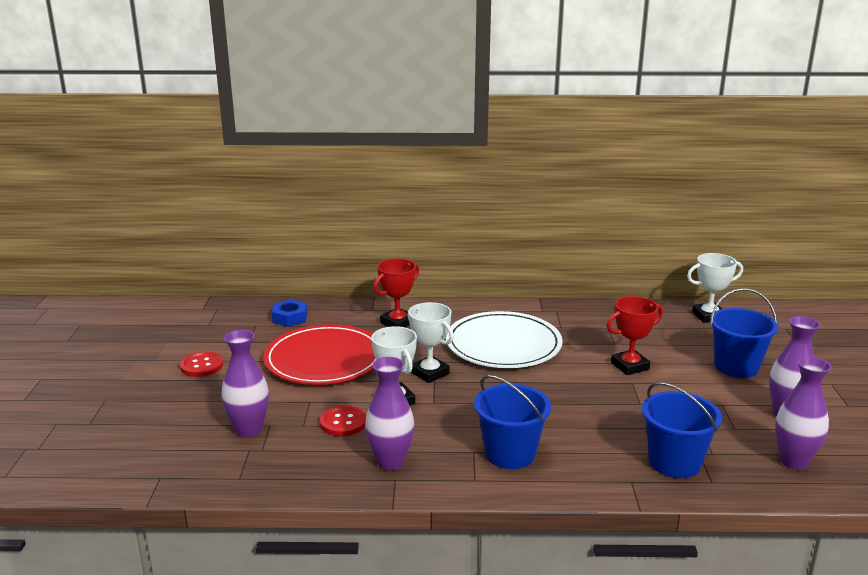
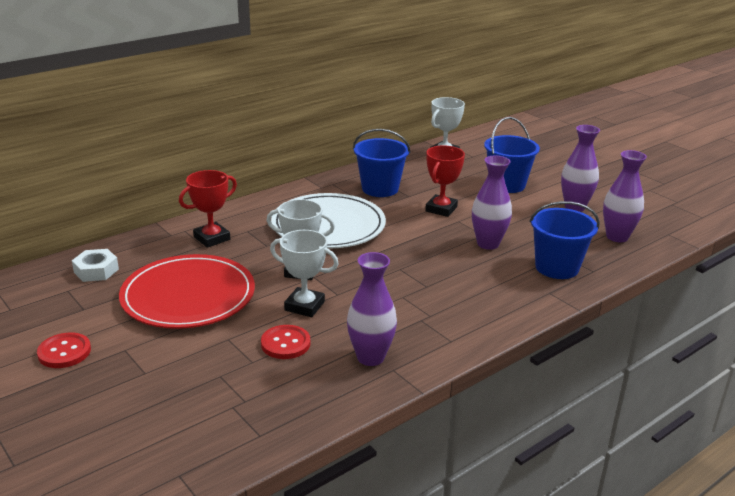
camera: 40 degrees left, 5 degrees up
purple vase [221,330,269,437] -> purple vase moved to [472,156,512,250]
blue nut [272,299,308,327] -> white nut [72,249,119,282]
red trophy [374,259,419,327] -> red trophy turned 45 degrees clockwise [179,170,237,248]
blue bucket [474,375,551,469] -> blue bucket moved to [353,129,410,197]

